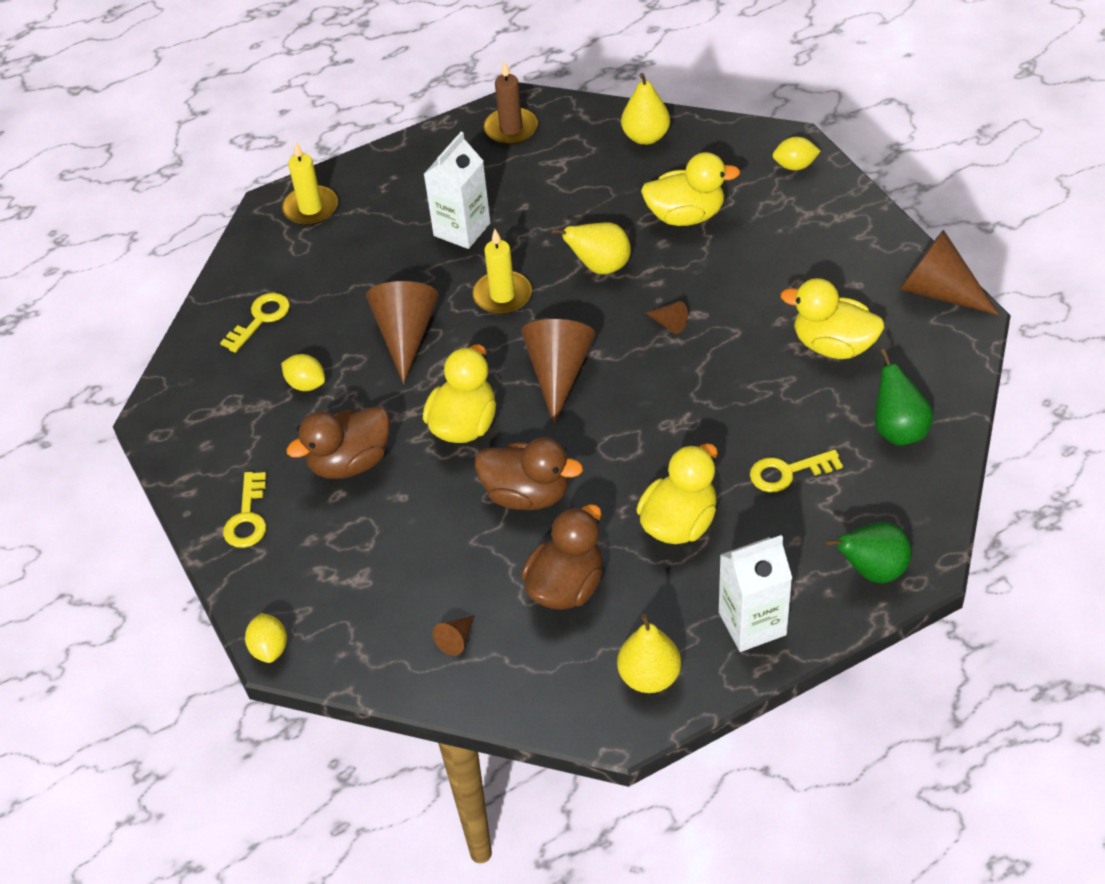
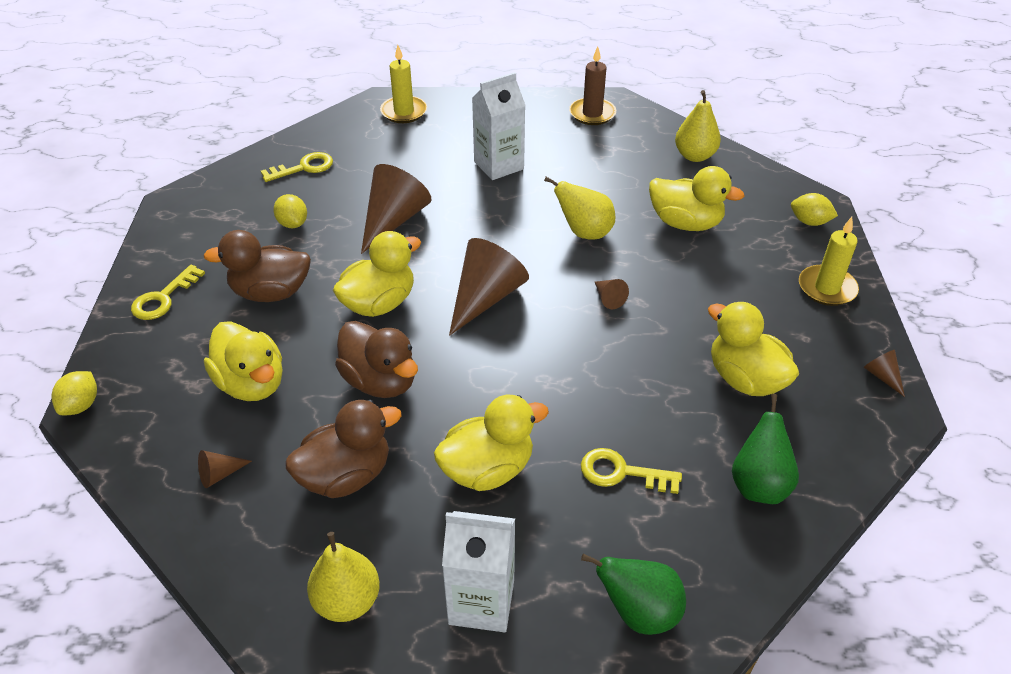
camera: 25 degrees right, 5 degrees down
yellow candle [473,229,532,314] -> yellow candle moved to [799,217,859,306]
brown cone [899,230,999,315] -> brown cone [864,350,905,397], size x0.44
none -> yellow duck [204,321,283,401]

